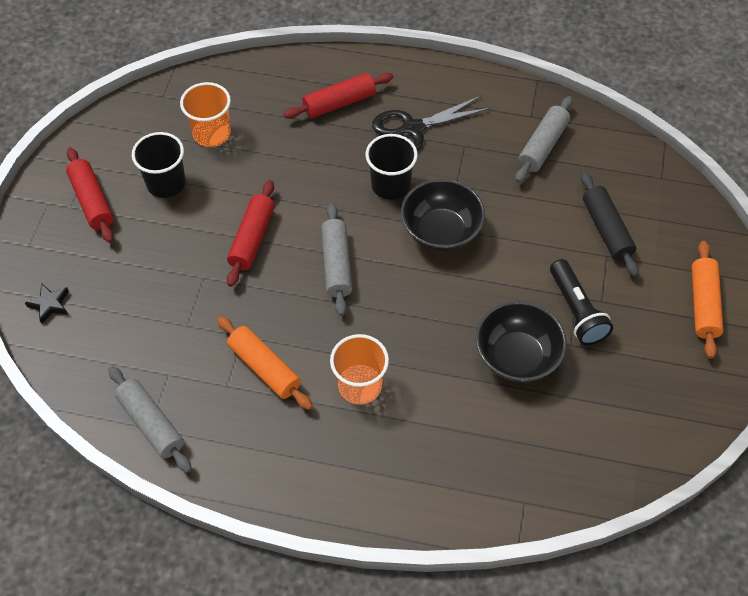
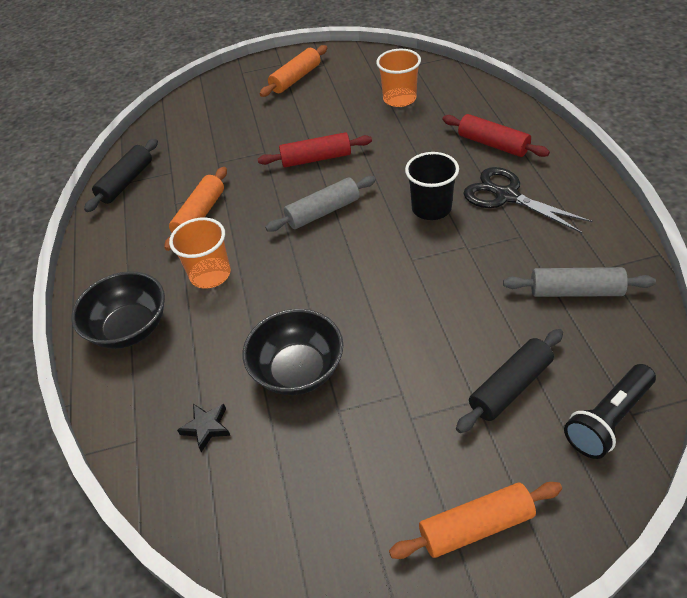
camera: 70 degrees right, 10 degrees down
black star [25,283,69,324] -> black star moved to [177,404,230,452]
red rolling pin [66,148,114,243] -> orange rolling pin [260,45,327,97]
grey rolling pin [108,366,192,473] -> black rolling pin [84,139,158,212]
black cup [132,132,186,198] -> none
black bowl [401,179,485,251] -> black bowl moved to [71,271,165,349]
black flashlight [550,259,613,345] -> black flashlight moved to [564,364,656,459]

